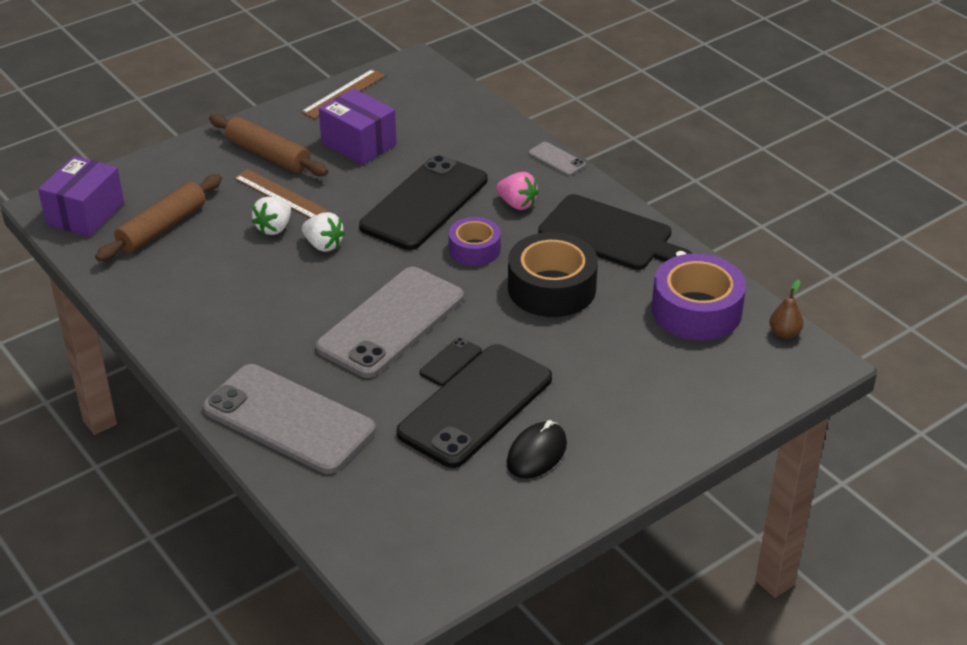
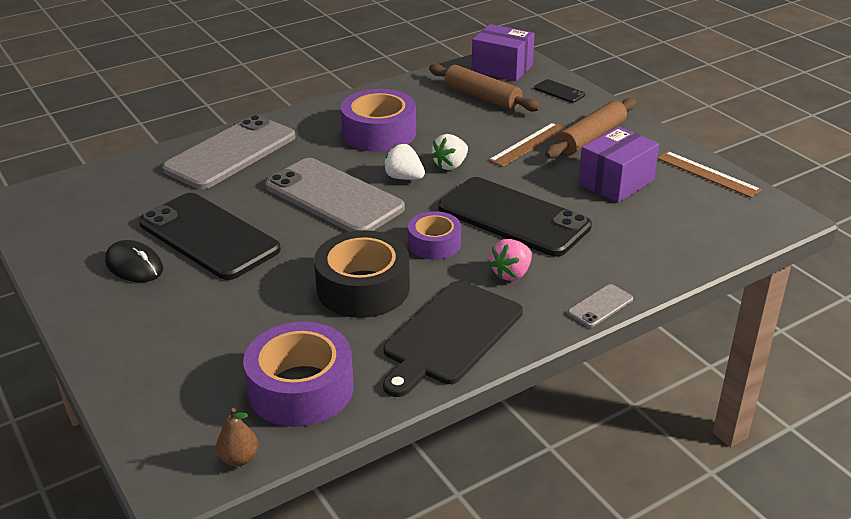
camera: 95 degrees right, 5 degrees down
white strawberry [252,197,291,235] -> white strawberry moved to [384,144,425,180]
black phone [419,338,482,386] -> black phone moved to [534,79,585,103]
none -> purple tape [341,89,416,152]

